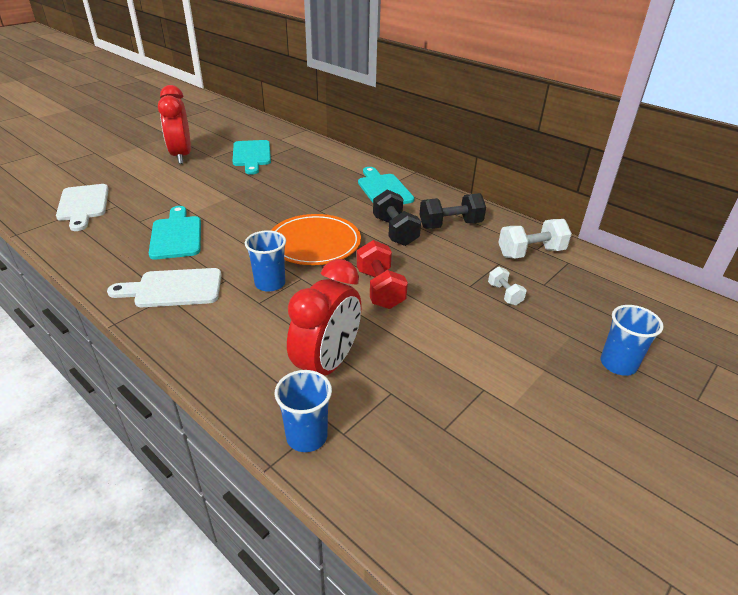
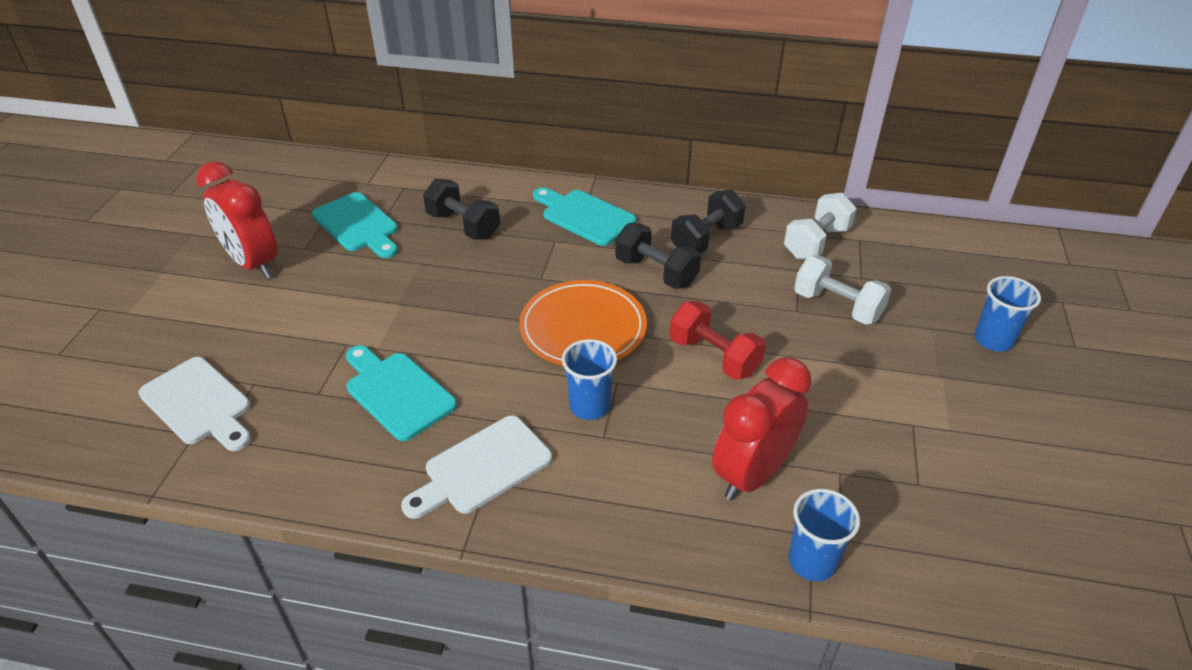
camera: 30 degrees left, 5 degrees up
red clock [287,259,362,376] -> red clock turned 135 degrees counterclockwise [712,357,812,501]
white dumbbell [488,267,527,305] -> white dumbbell [794,255,891,325], size x1.74
none -> black dumbbell [423,179,500,240]

